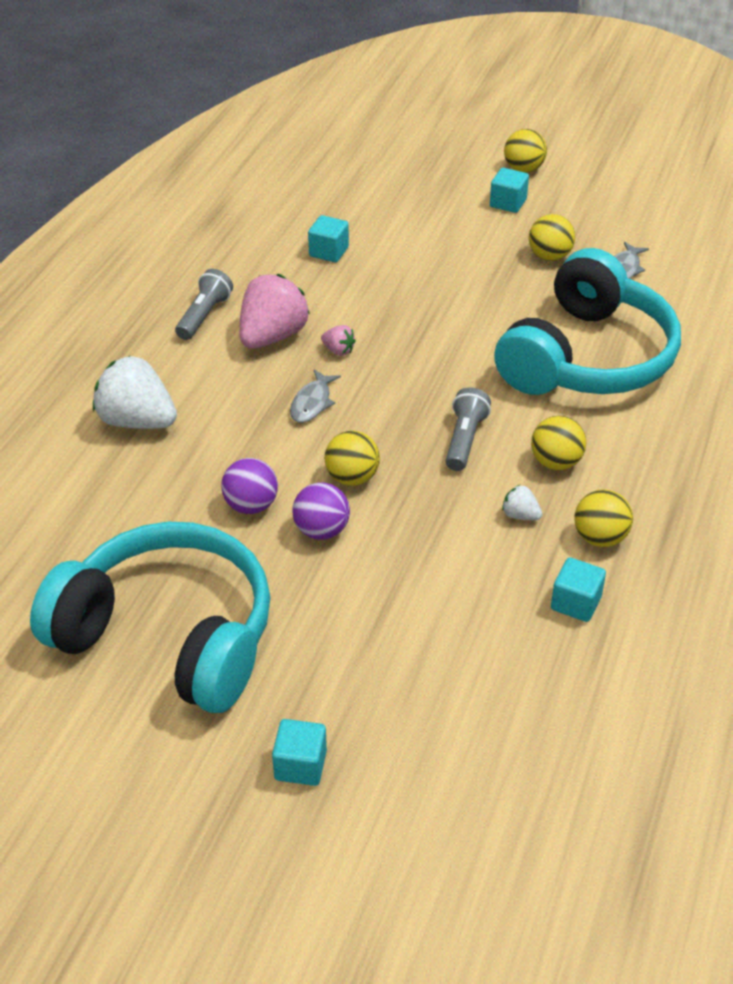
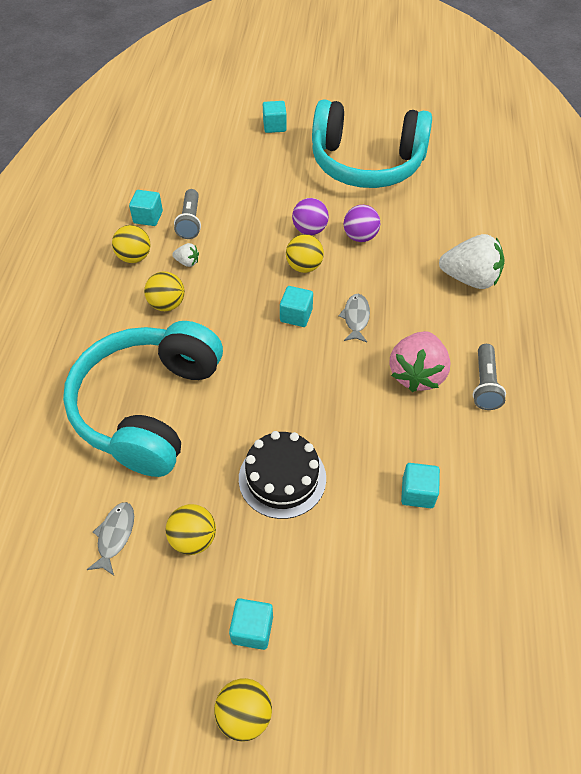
camera: 165 degrees right, 10 degrees up
pink strawberry [321,325,356,356] -> none
grey flashlight [446,387,491,471] -> grey flashlight moved to [174,189,201,239]
none -> black cake [239,431,326,519]
none -> turquoise cube [280,286,313,327]

